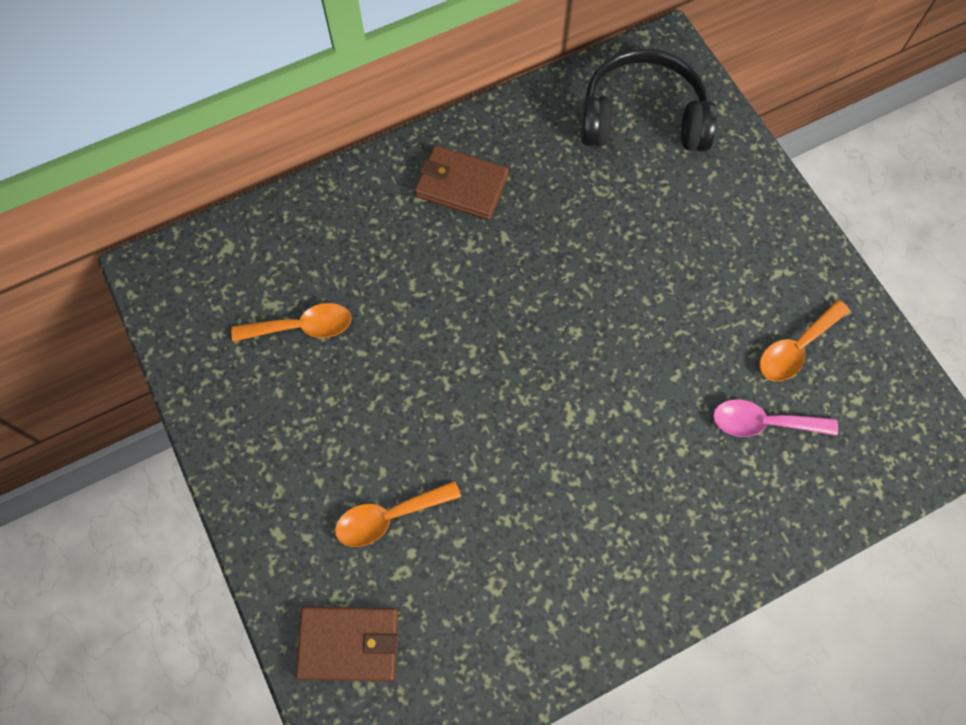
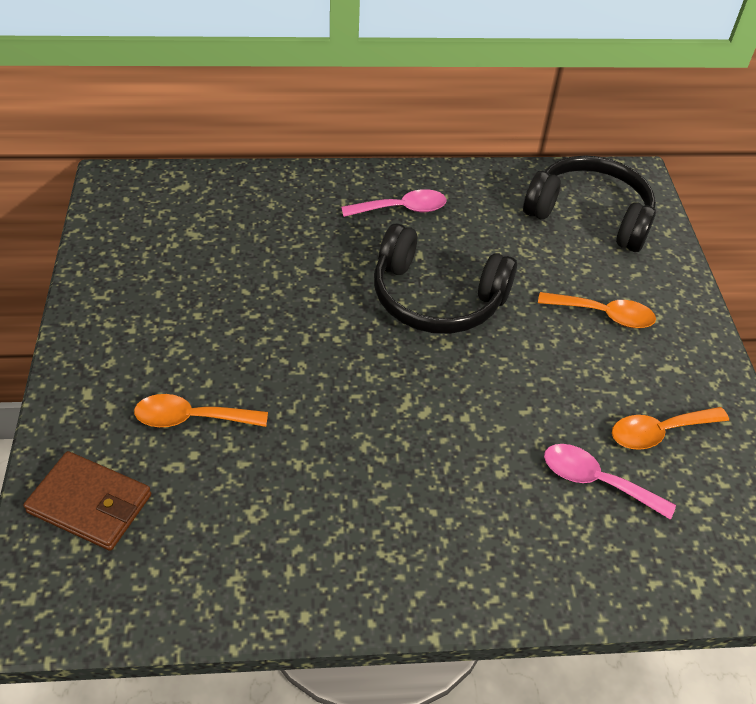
camera: 20 degrees right, 20 degrees down
orange spoon [231,303,352,342] -> orange spoon moved to [538,292,656,328]
brown wallet [415,145,509,220] -> pink spoon [341,189,446,217]
none -> black headphones [374,223,517,334]

